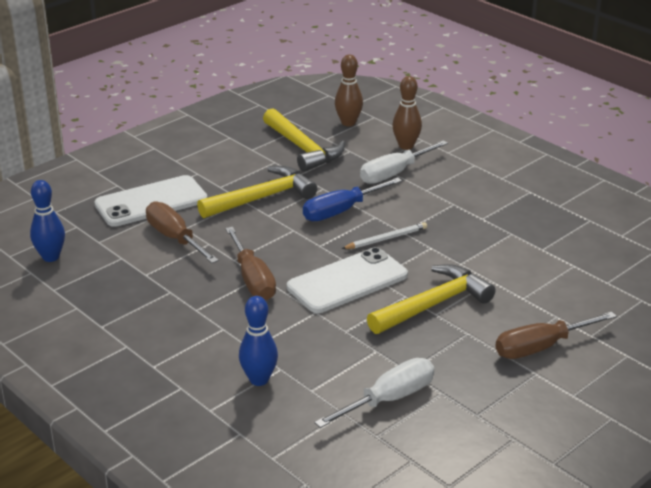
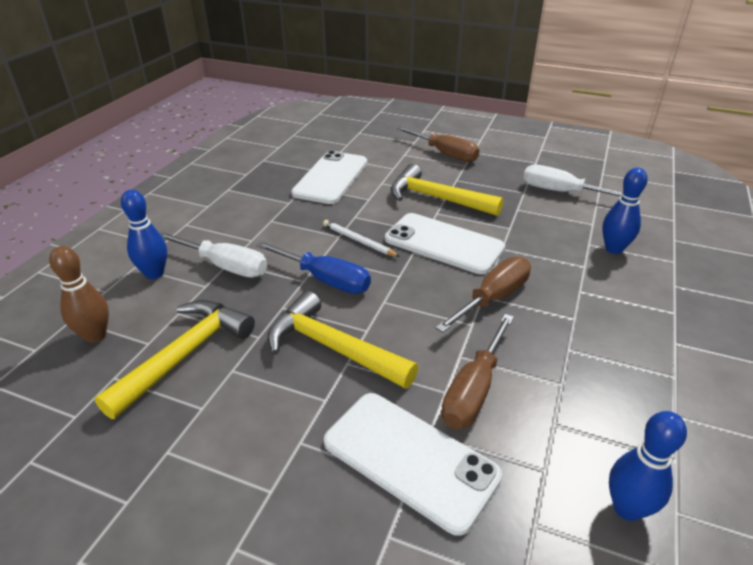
camera: 115 degrees left, 5 degrees up
brown bowling pin [392,76,422,150] -> blue bowling pin [121,190,167,279]
none -> white phone [291,150,367,204]

